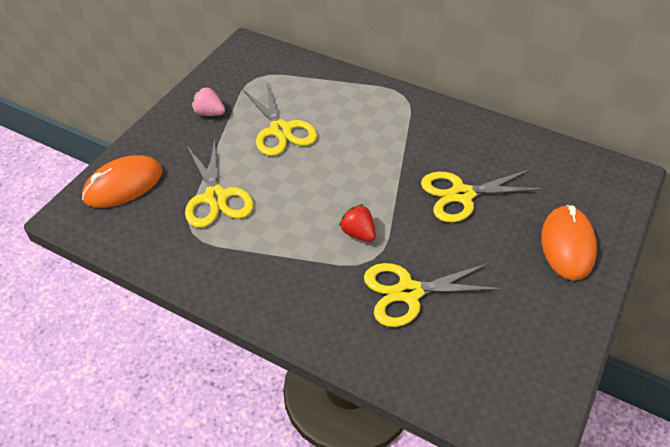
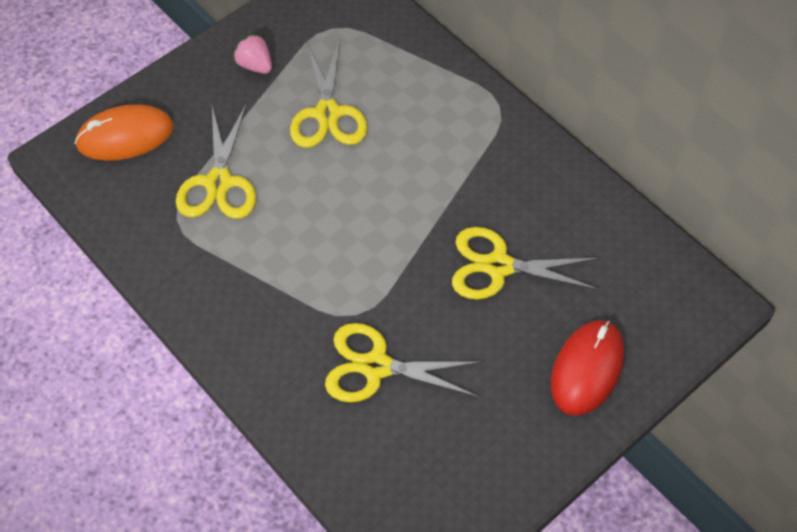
camera: 20 degrees right, 10 degrees up
red strawberry [339,204,376,242] -> none
orange mouse [541,205,597,281] -> red mouse [551,320,624,416]

